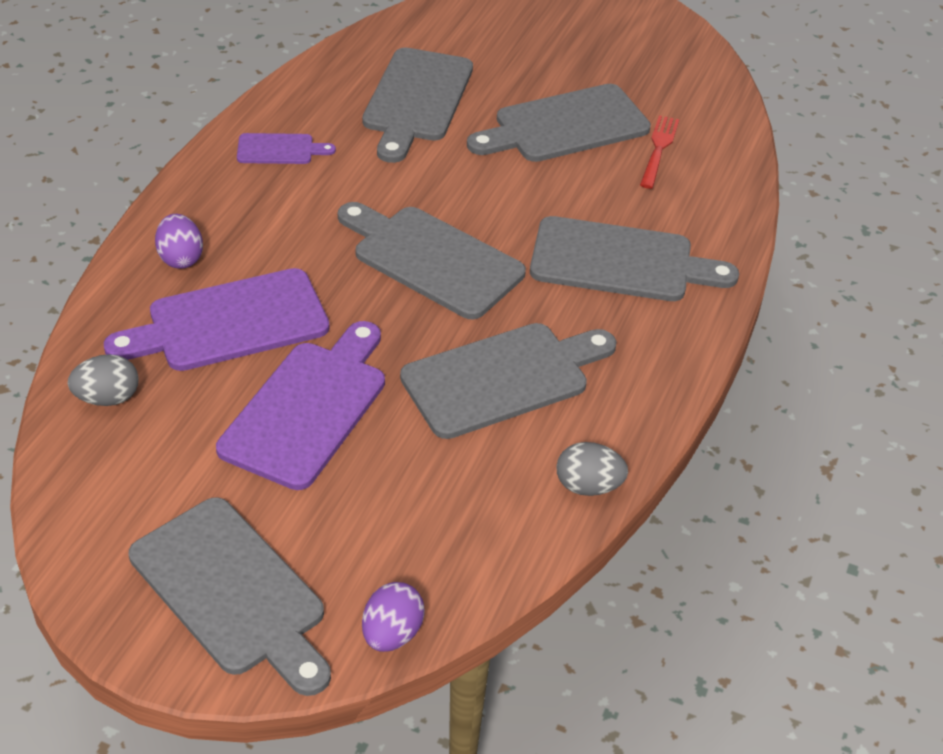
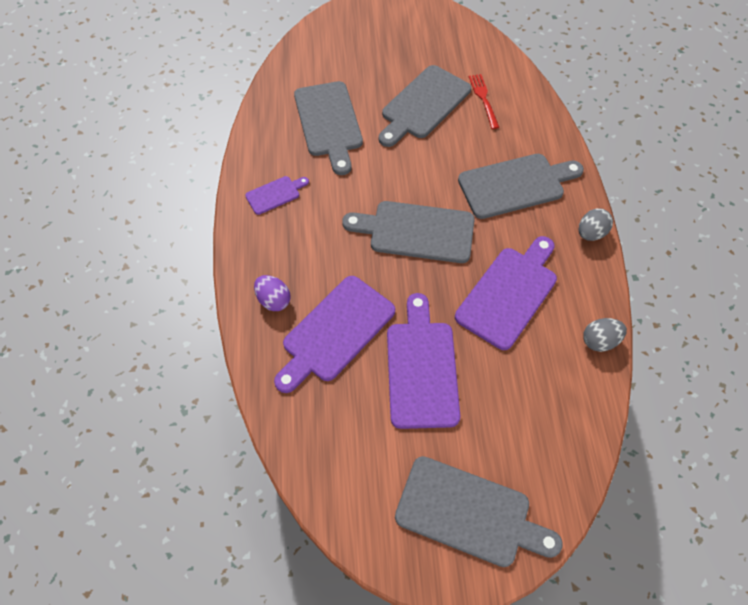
camera: 25 degrees left, 15 degrees up
grey egg [68,354,139,406] -> grey egg moved to [579,208,613,241]
purple egg [362,582,425,652] -> none
grey cutting board [400,323,616,439] -> purple cutting board [455,236,557,350]

